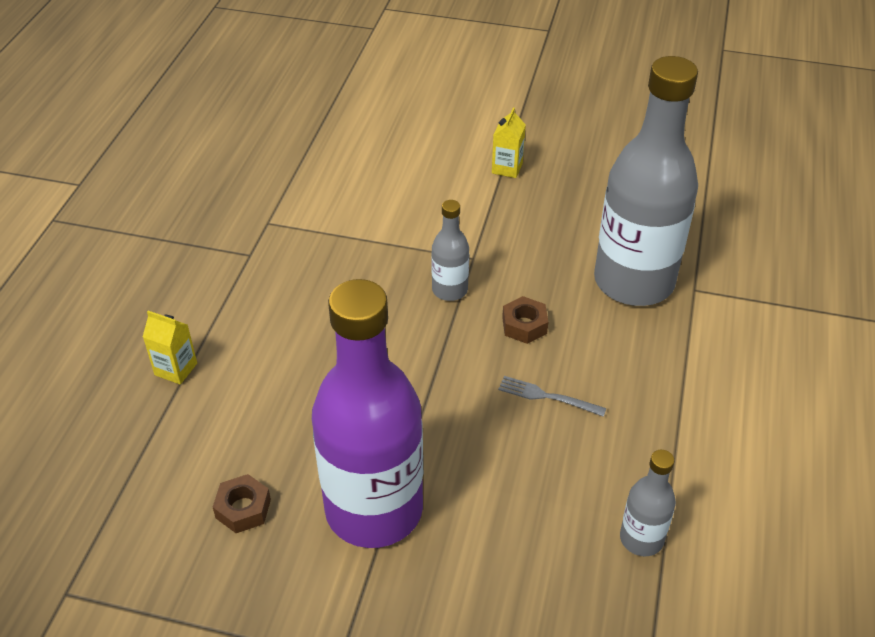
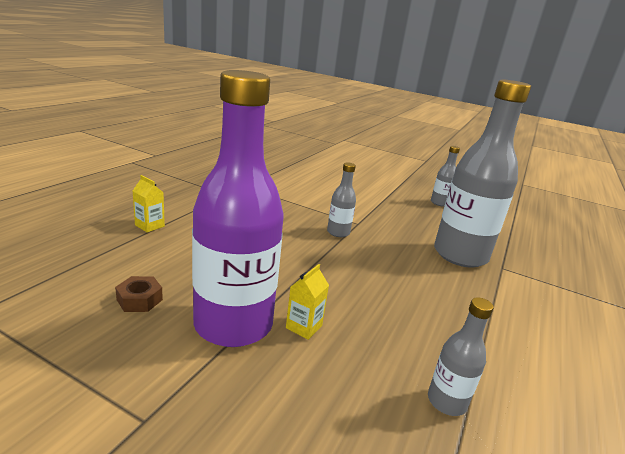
camera: 10 degrees right, 20 degrees down
yellow carton [492,108,526,178] -> yellow carton moved to [286,264,329,340]
grey fork [498,376,606,417] -> none
brown nut [502,296,548,344] -> none
none -> grey bottle [431,146,460,207]

